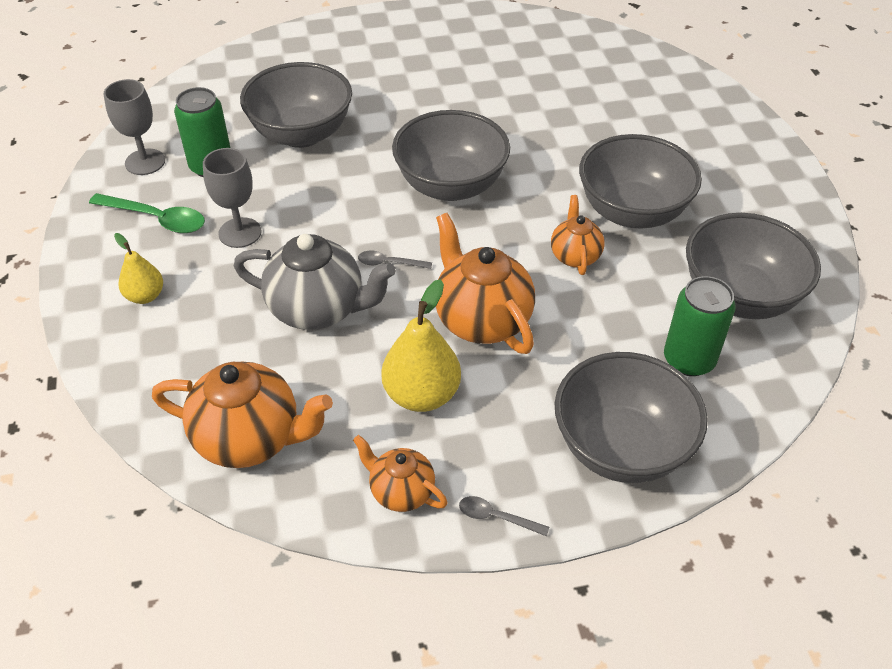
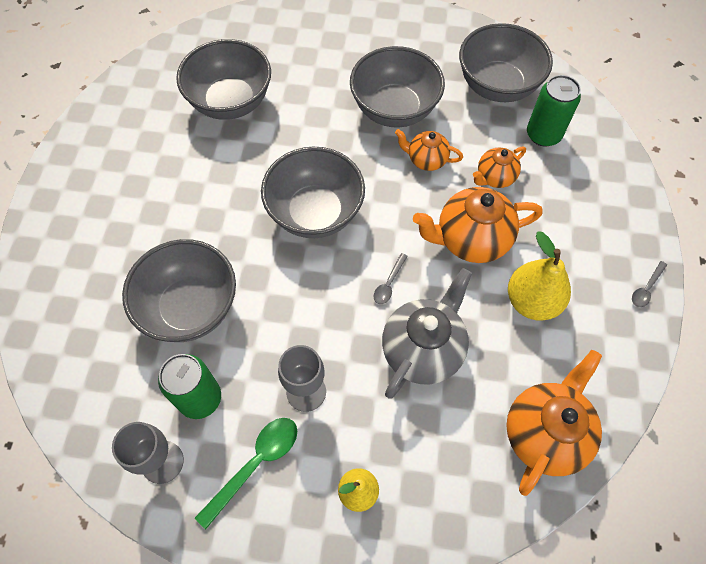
camera: 70 degrees left, 15 degrees up
orange teapot [353,435,448,512] -> orange teapot moved to [473,146,526,188]
grey bowl [555,352,708,483] -> grey bowl moved to [176,39,271,120]

